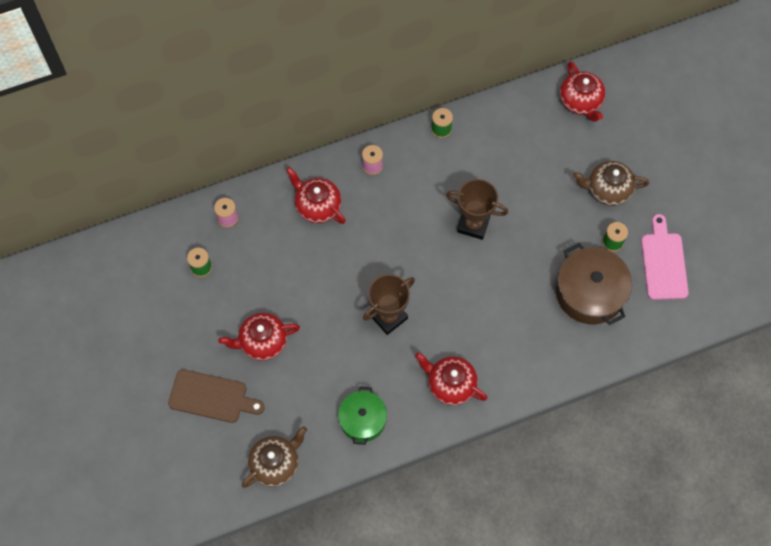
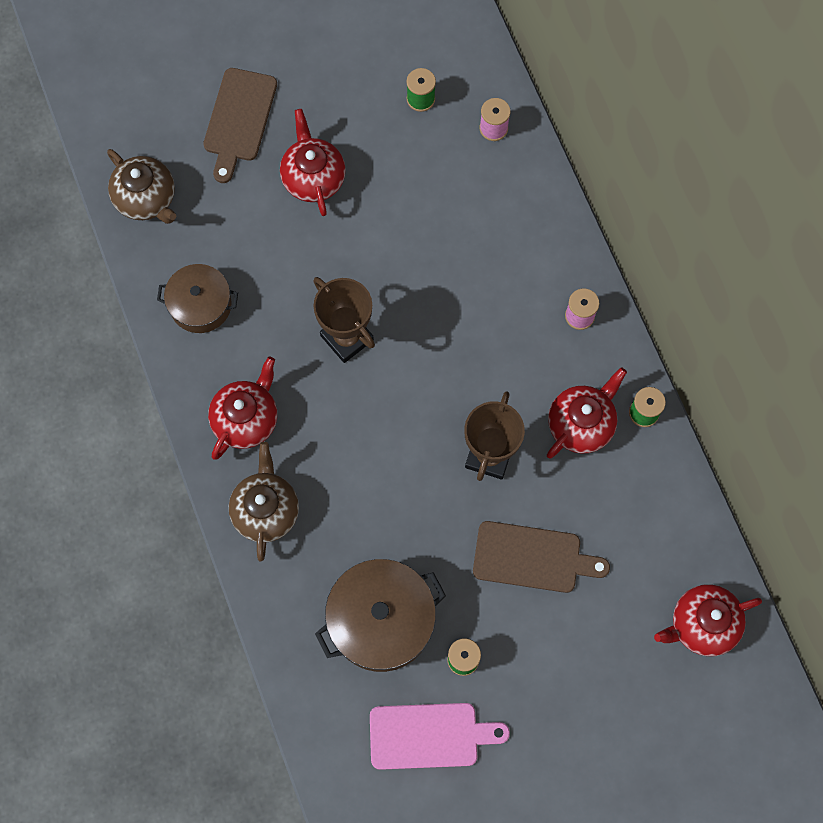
camera: 90 degrees right, 5 degrees up
red teapot [286,167,346,224] -> red teapot moved to [547,367,627,459]
green pot [338,386,387,445] -> brown pot [157,264,238,333]
brown teapot [573,161,649,206] -> brown teapot moved to [229,442,299,562]
none -> brown cutting board [473,521,610,593]

